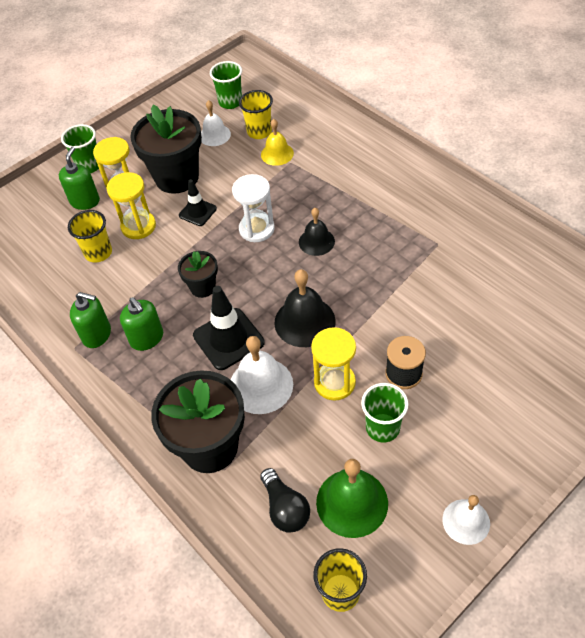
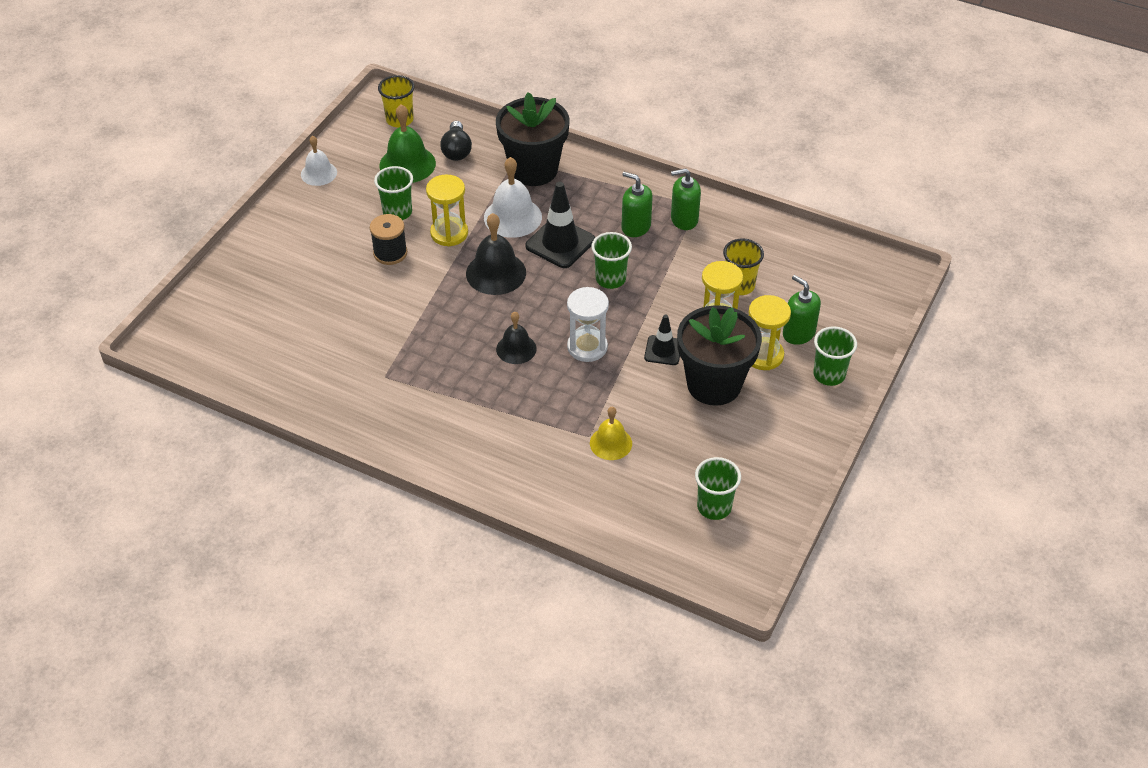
camera: 155 degrees right, 5 degrees down
green soap dispenser [59,146,100,210] -> green soap dispenser turned 150 degrees clockwise [783,275,821,345]
black flower pot [178,251,218,298] -> green cup [591,232,632,289]
white bell [201,100,231,146] -> none
yellow cup [239,90,273,139] -> none
black light bulb [260,468,310,533] -> black light bulb turned 135 degrees counterclockwise [440,121,472,161]

